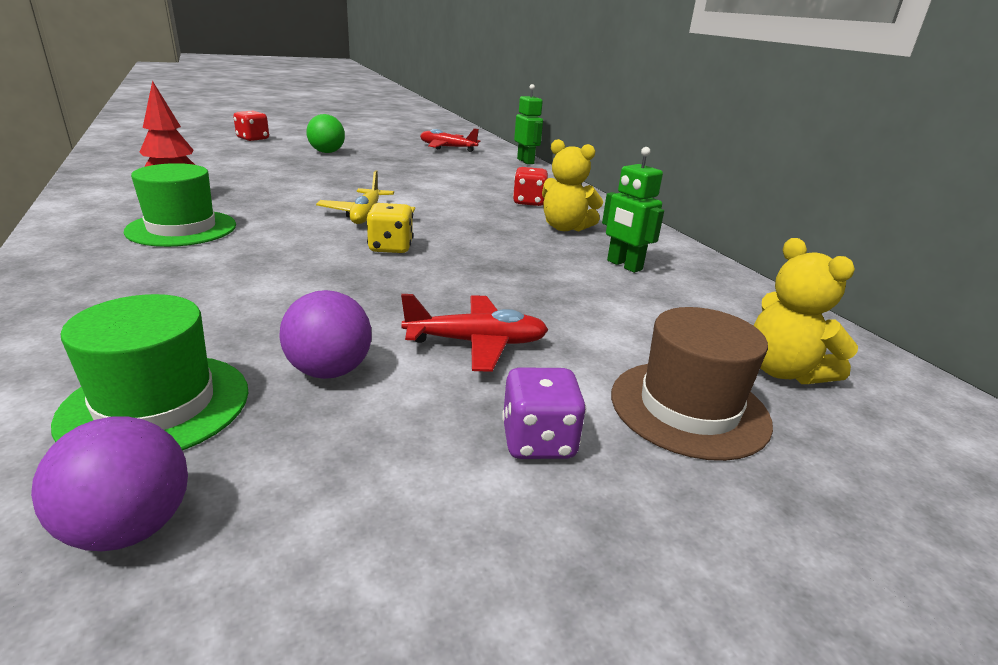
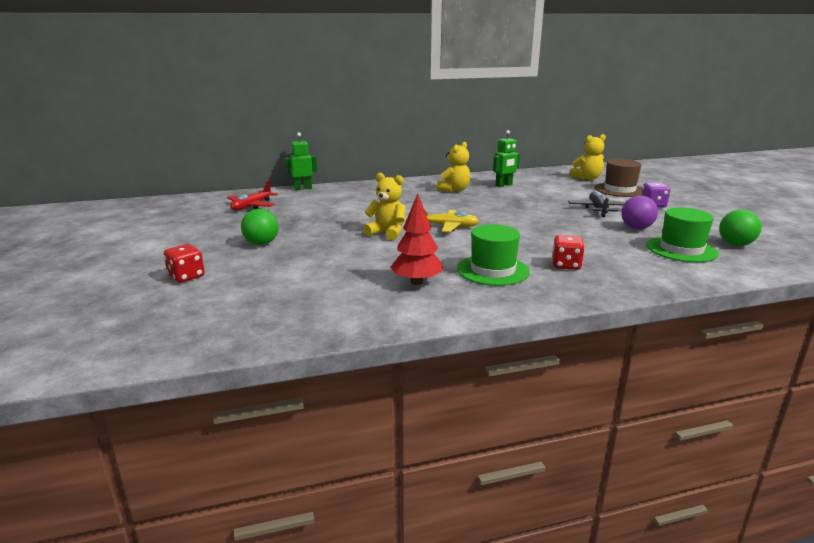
camera: 80 degrees left, 5 degrees down
purple ball [31,417,188,551] -> green ball [719,209,761,246]
yellow dice [367,203,413,253] -> none
red plane [401,294,548,372] -> black plane [568,191,625,217]
red dice [513,167,548,206] -> red dice moved to [552,235,585,270]
none -> yellow teddy bear [363,173,405,240]

